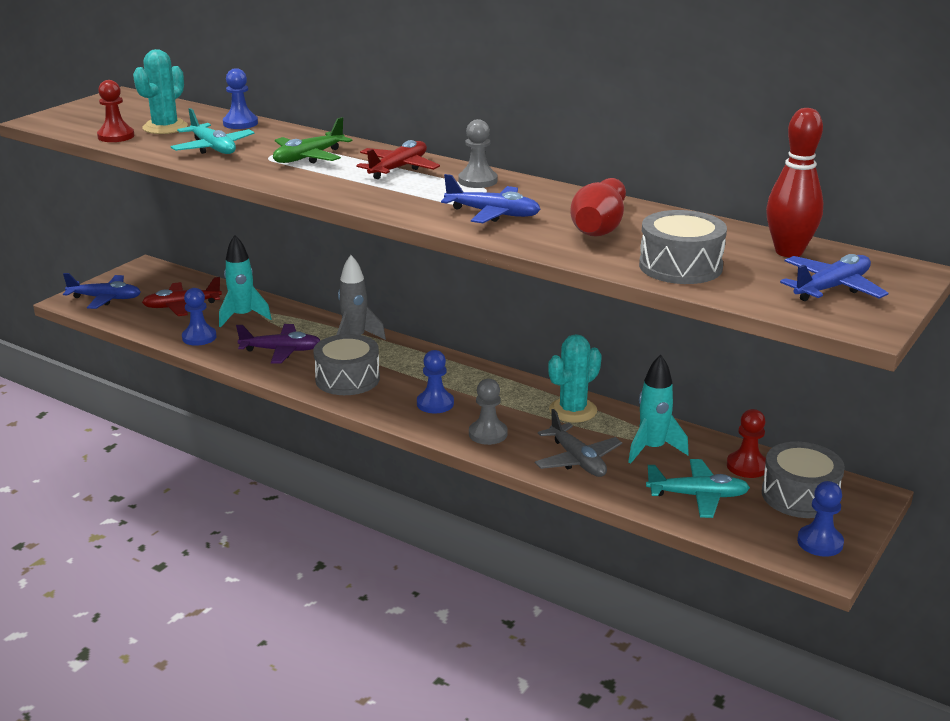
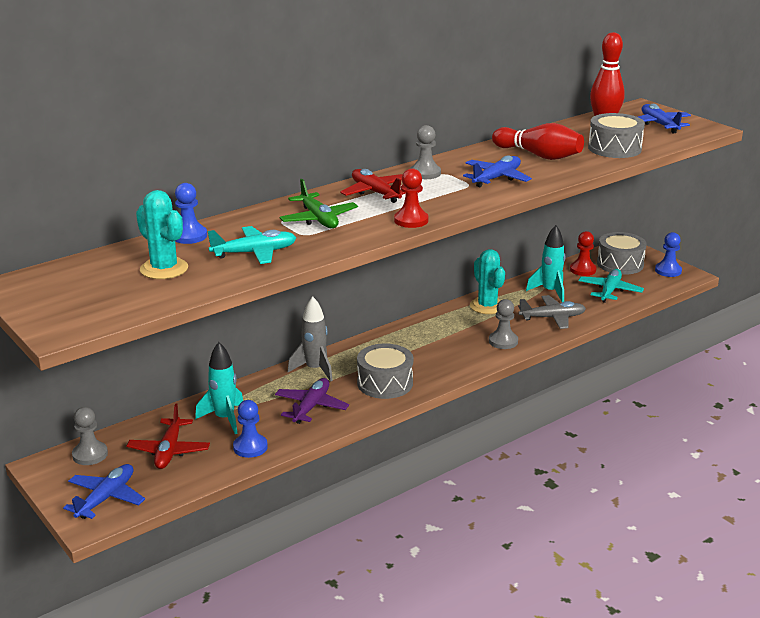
camera: 70 degrees left, 0 degrees up
red pawn [97,80,134,142] -> red pawn moved to [394,168,429,228]
blue pawn [417,350,454,413] -> none
none -> grey pawn [72,407,108,465]

